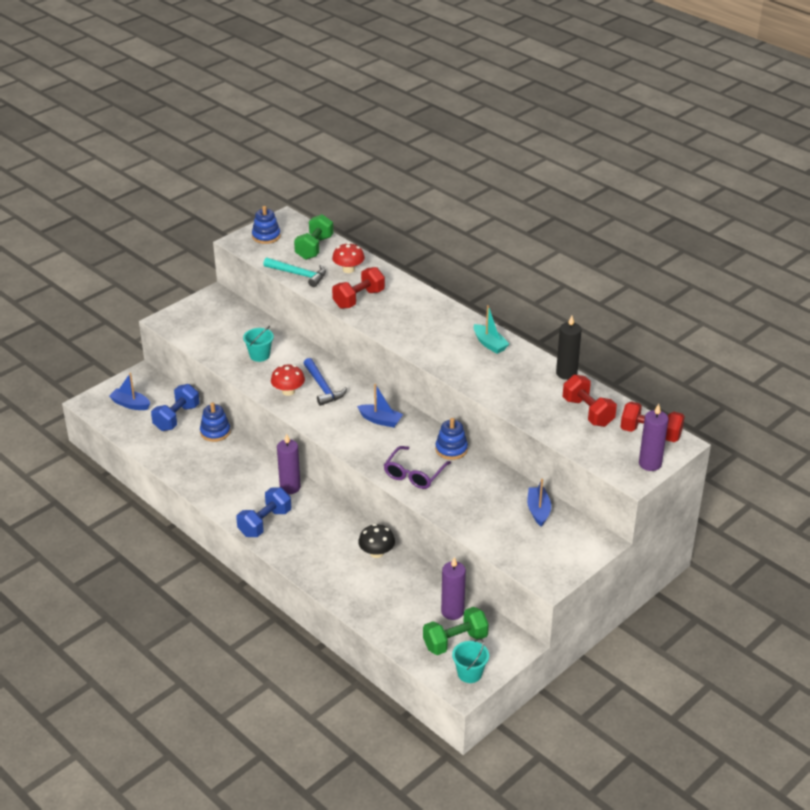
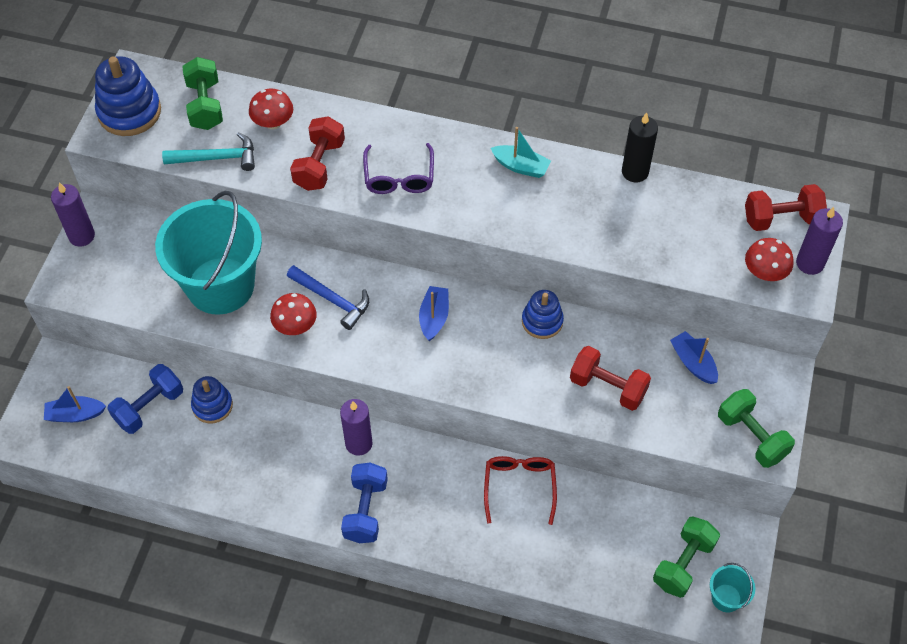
camera: 30 degrees left, 20 degrees up
blue dumbbell [151,384,200,431] -> blue dumbbell turned 45 degrees clockwise [107,364,183,434]
turquoise bucket [243,326,274,362] -> turquoise bucket [155,191,262,315], size x2.44
blue stacking toy [252,206,281,244] -> blue stacking toy [95,56,161,136], size x1.58
blue boat [357,384,403,428] -> blue boat turned 75 degrees counterclockwise [419,286,449,341]
black mushroom [358,524,395,558] -> red glasses [484,456,557,525]
purple glasses [384,446,451,489] -> purple glasses moved to [363,143,434,194]
purple candle [441,557,466,620] -> purple candle moved to [51,182,95,247]
red dumbbell [563,375,617,427] -> red dumbbell moved to [570,346,651,411]
none -> green dumbbell [718,389,795,468]
none -> red mushroom [745,238,794,281]

